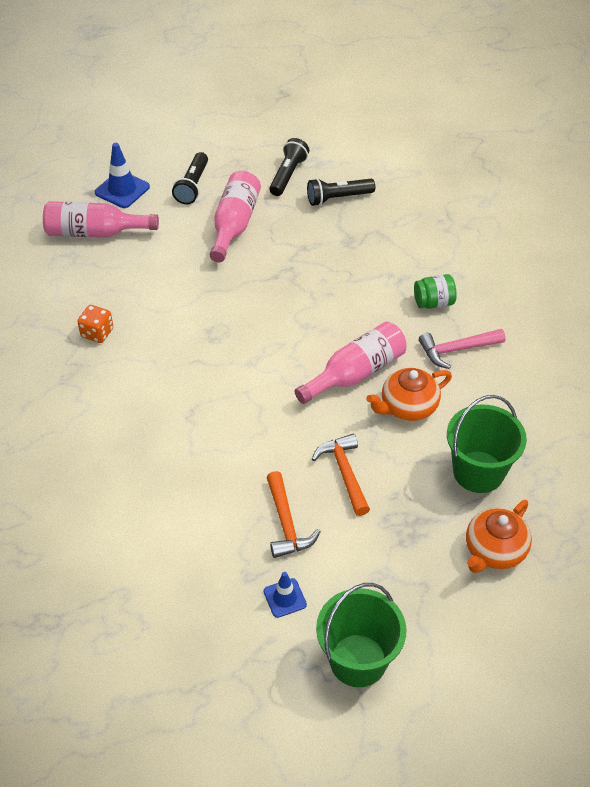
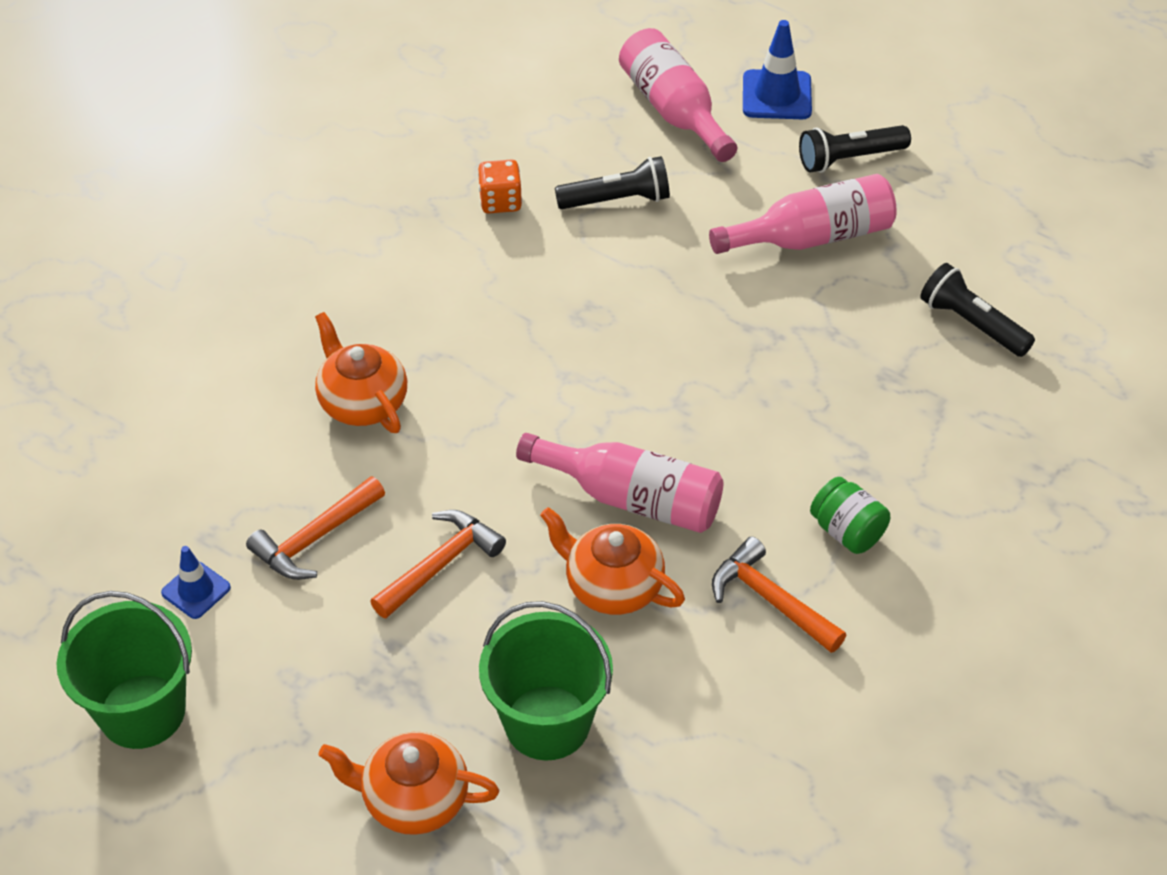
camera: 60 degrees right, 0 degrees up
black flashlight [269,138,309,196] -> black flashlight moved to [555,156,670,209]
pink hammer [419,329,506,369] -> orange hammer [712,536,846,653]
none -> orange teapot [315,312,407,433]

